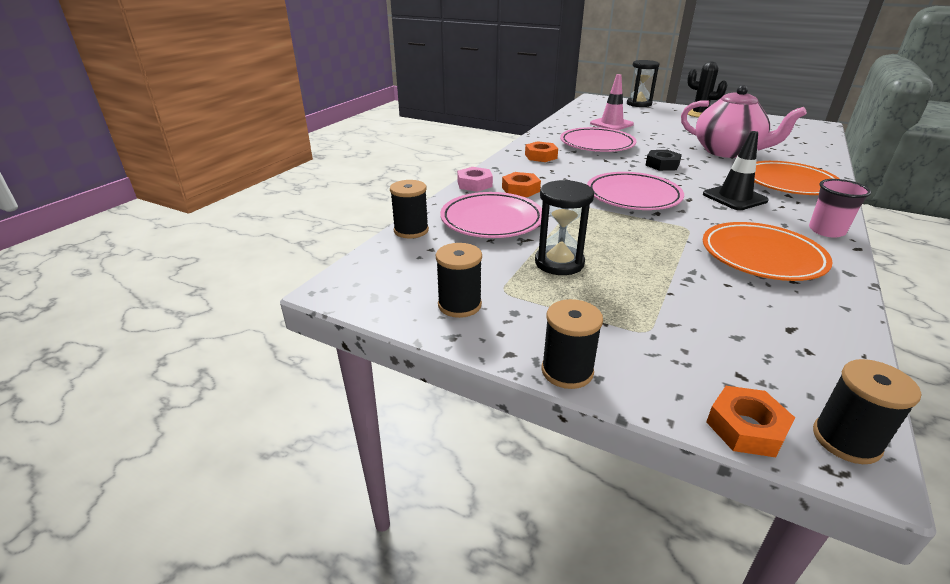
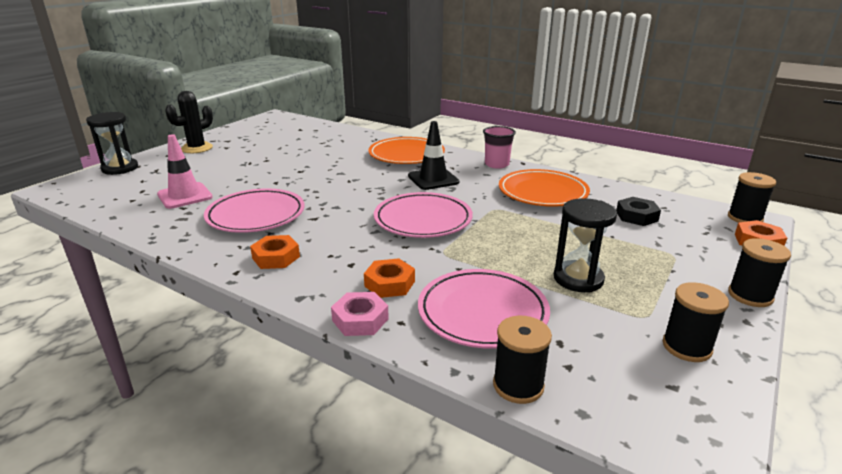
camera: 85 degrees left, 5 degrees down
black nut [646,150,682,171] -> black nut moved to [616,197,661,226]
pink teapot [681,85,807,158] -> none

